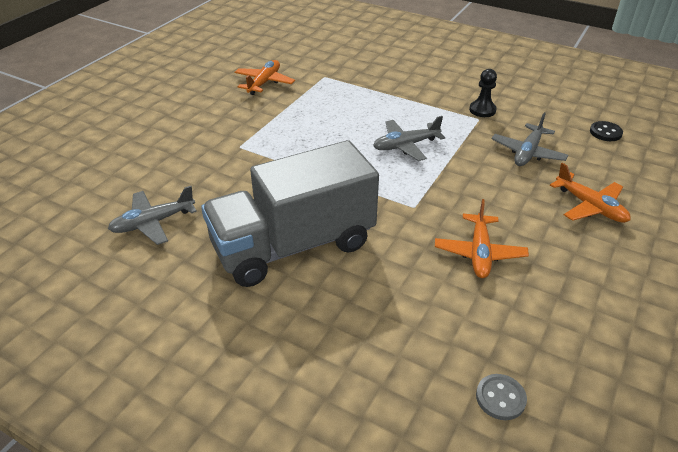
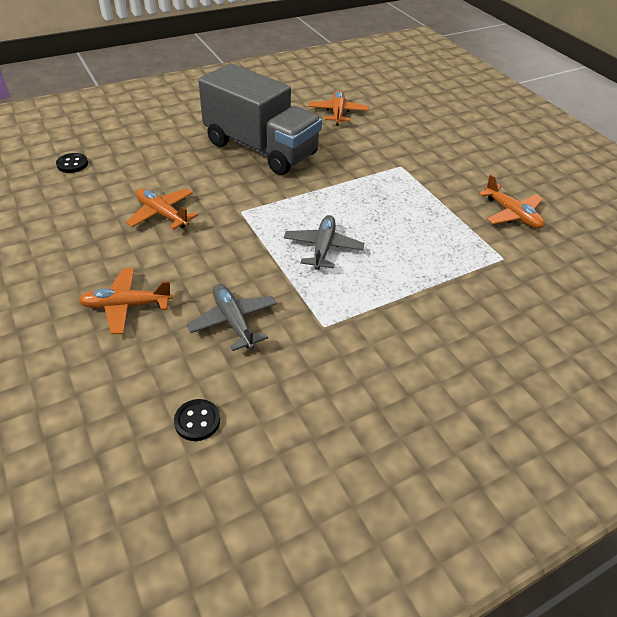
camera: 120 degrees right, 5 degrees up
grey plane [108,186,197,245] -> orange plane [308,90,369,125]
grey truck [201,140,379,287] -> grey truck turned 120 degrees clockwise [198,63,322,175]
black pawn [469,69,497,117] -> none
grey button [476,374,527,420] -> black button [56,153,88,173]

